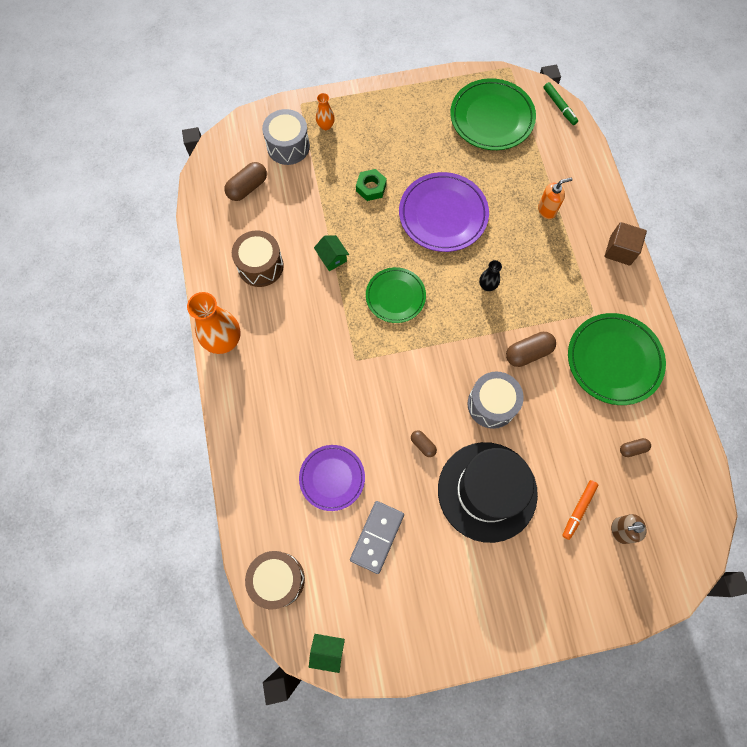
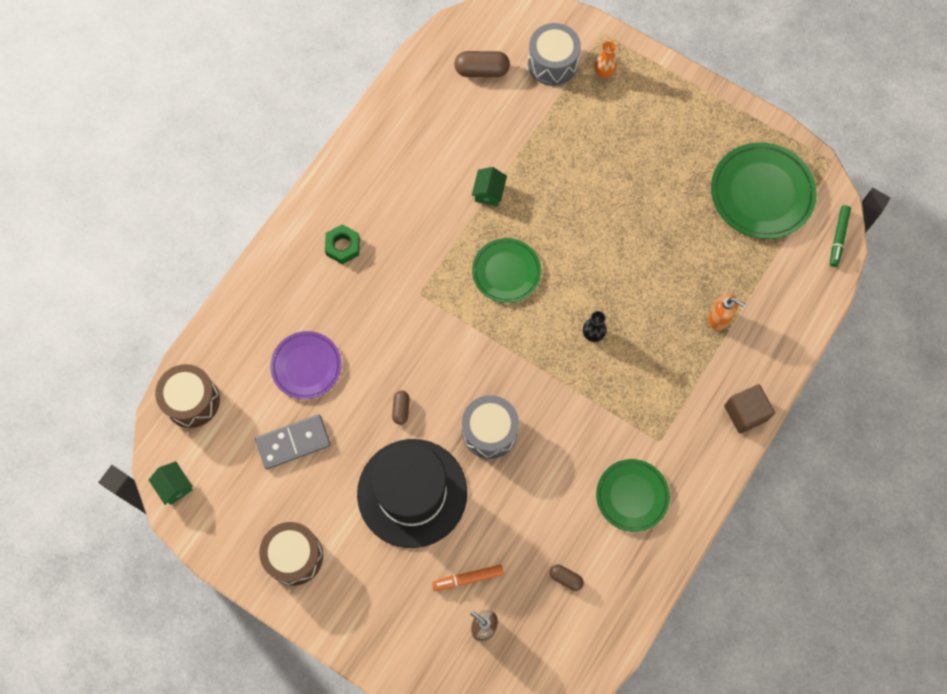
camera: 45 degrees right, 0 degrees up
orange vase [187,292,240,354] -> none
brown drum [232,230,284,287] -> brown drum moved to [259,522,323,586]
green nut [356,169,387,201] -> green nut moved to [325,224,360,264]
purple plate [399,172,489,252] -> none
brown capsule [506,332,556,367] -> none
green plate [568,313,666,405] -> green plate [596,459,670,532], size x0.65

